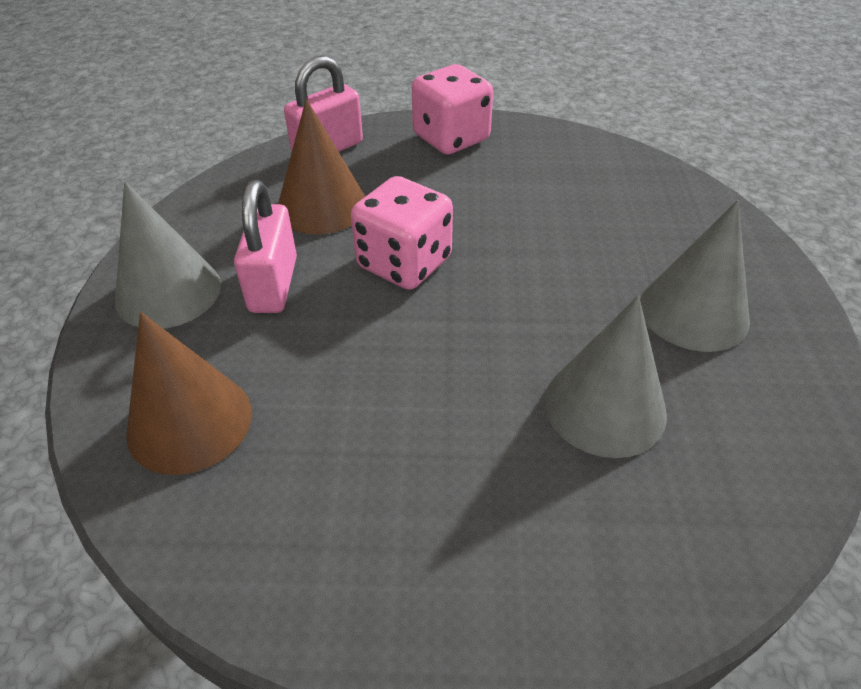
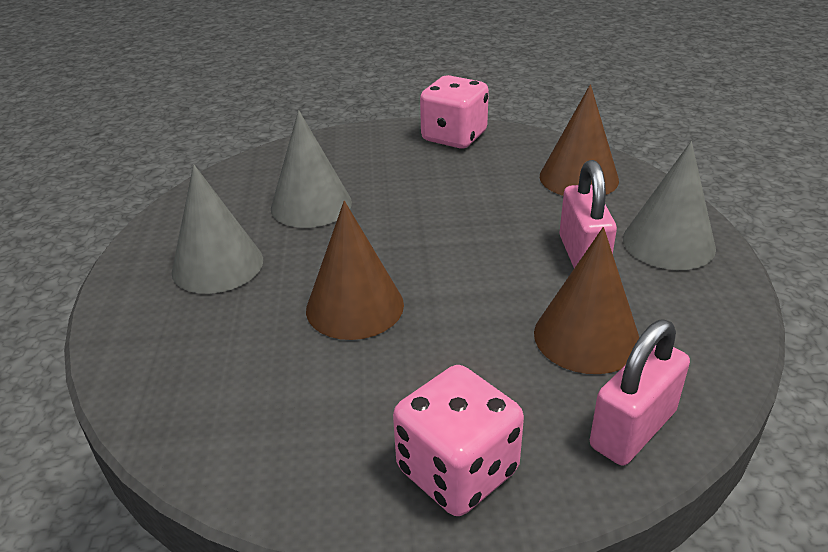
camera: 175 degrees right, 10 degrees down
pink dice [351,176,453,290] -> pink dice moved to [420,75,489,149]
none -> brown cone [306,201,404,340]

